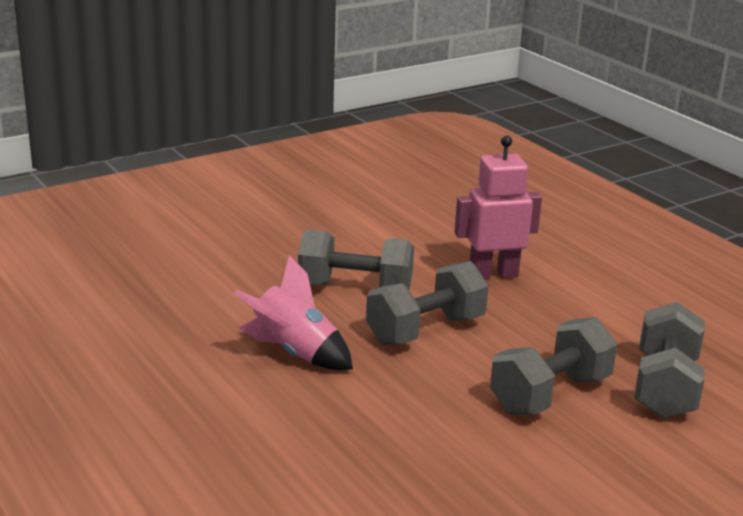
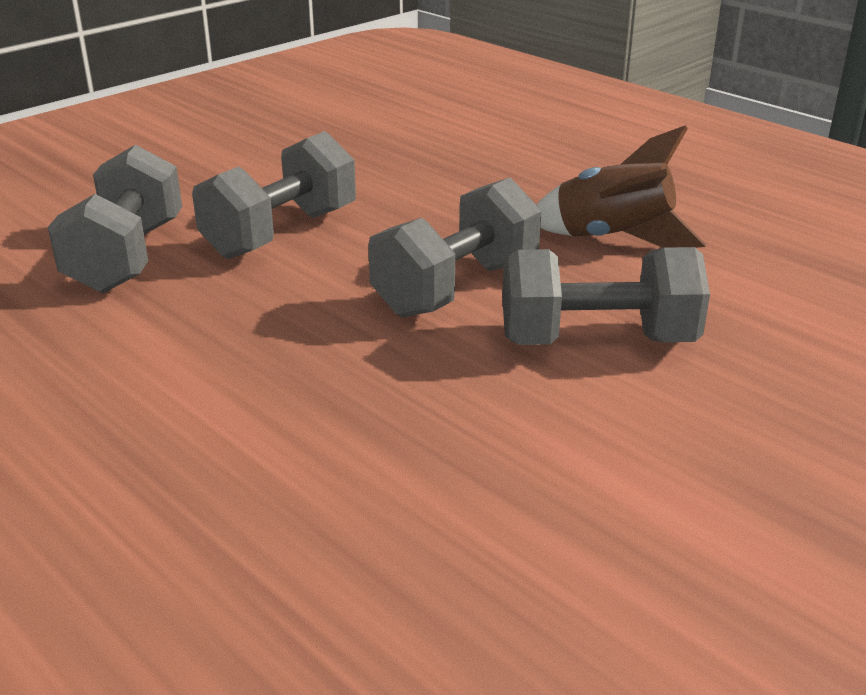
camera: 170 degrees right, 5 degrees up
pink rocket [234,255,353,370] -> brown rocket [537,125,706,248]
pink robot [455,135,542,280] -> none

